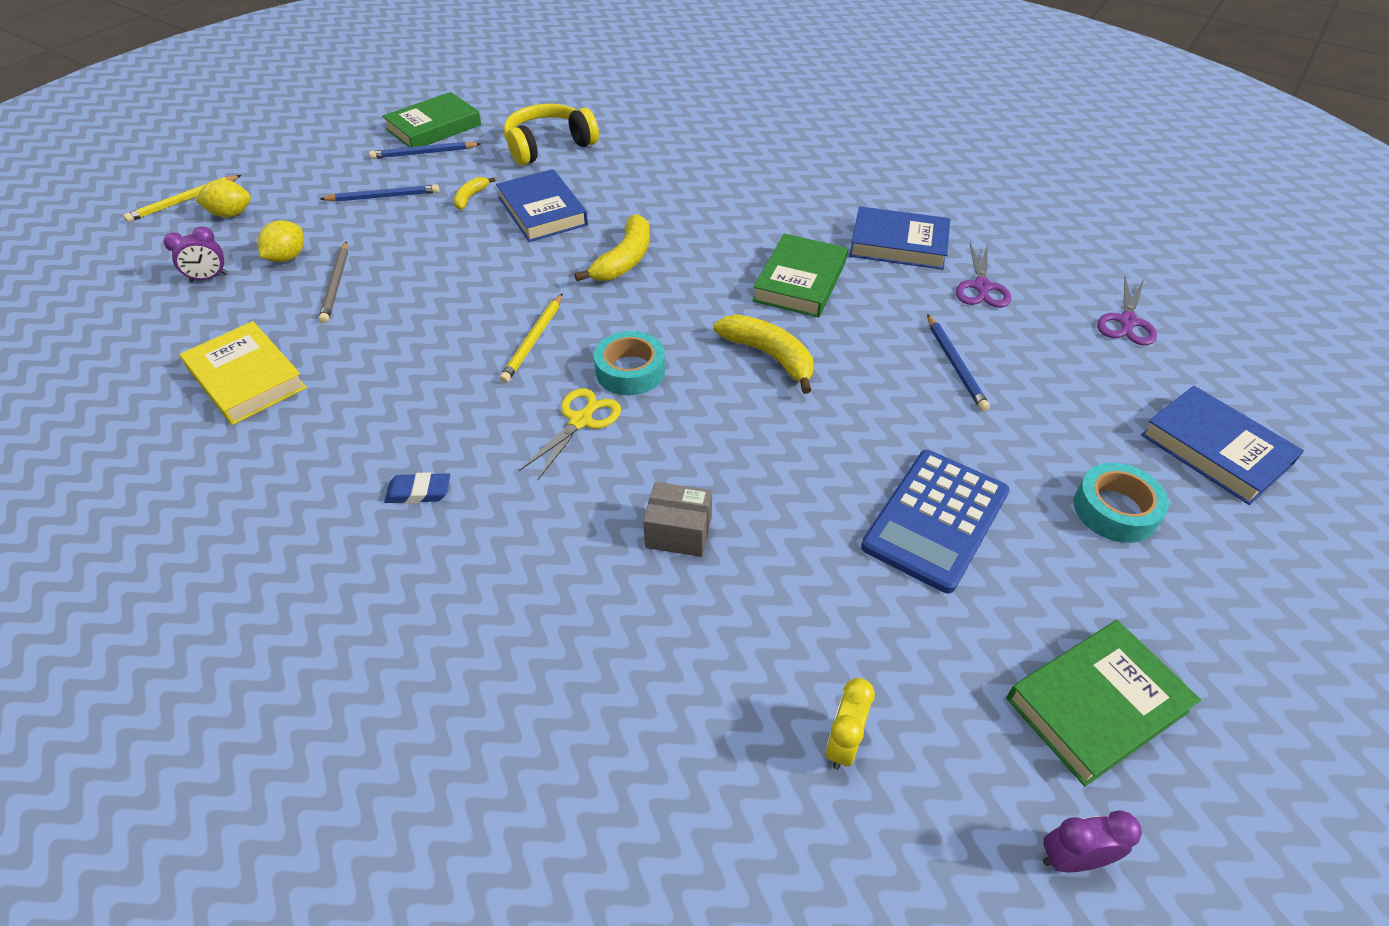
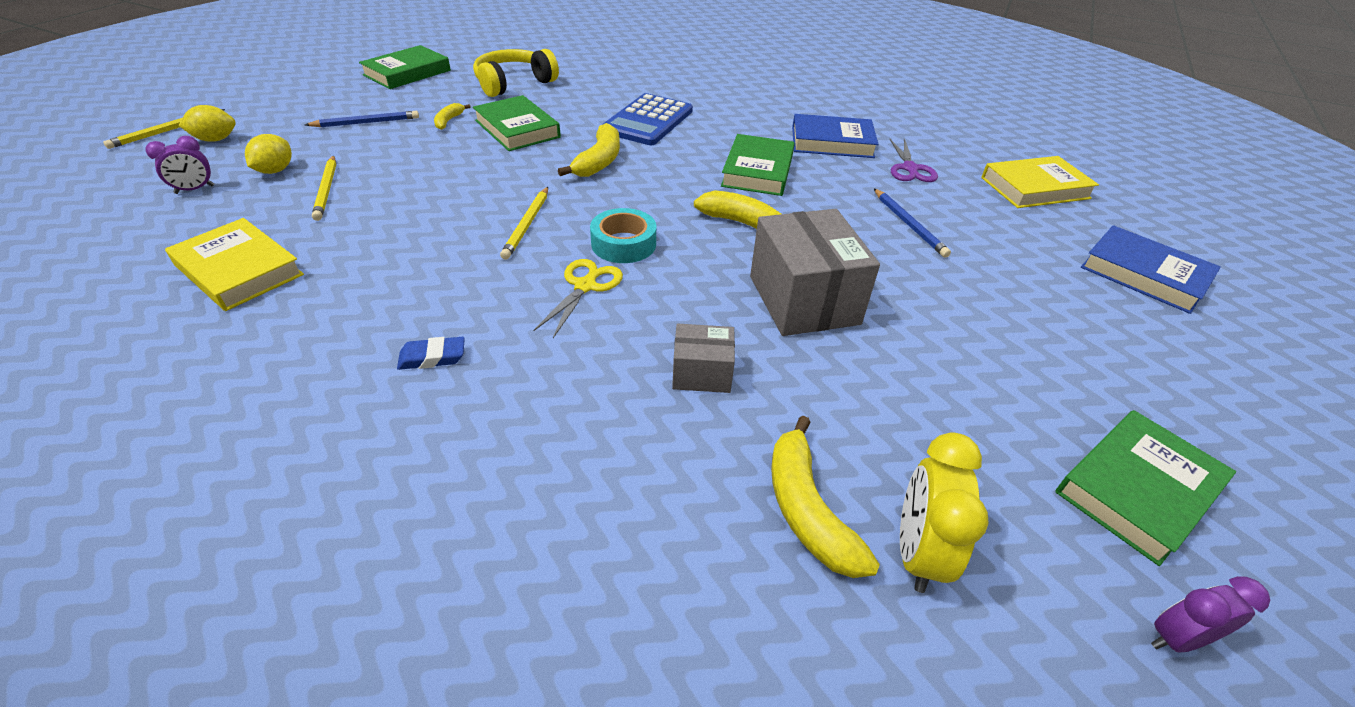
camera: 10 degrees left, 5 degrees down
grey pencil [319,241,348,324] -> yellow pencil [312,155,336,221]
blue pencil [369,141,480,159] -> none
blue book [496,169,588,242] -> green book [473,95,561,151]
yellow clock [825,678,875,770] -> yellow clock [900,432,989,593], size x1.53
blue calculator [861,450,1009,593] -> blue calculator moved to [602,93,693,145]
turquoise tape [1074,463,1169,543] -> none
purple scissors [1097,277,1157,346] -> yellow book [981,156,1099,208]
none -> grey box [750,209,880,336]
none -> yellow banana [771,416,880,578]

